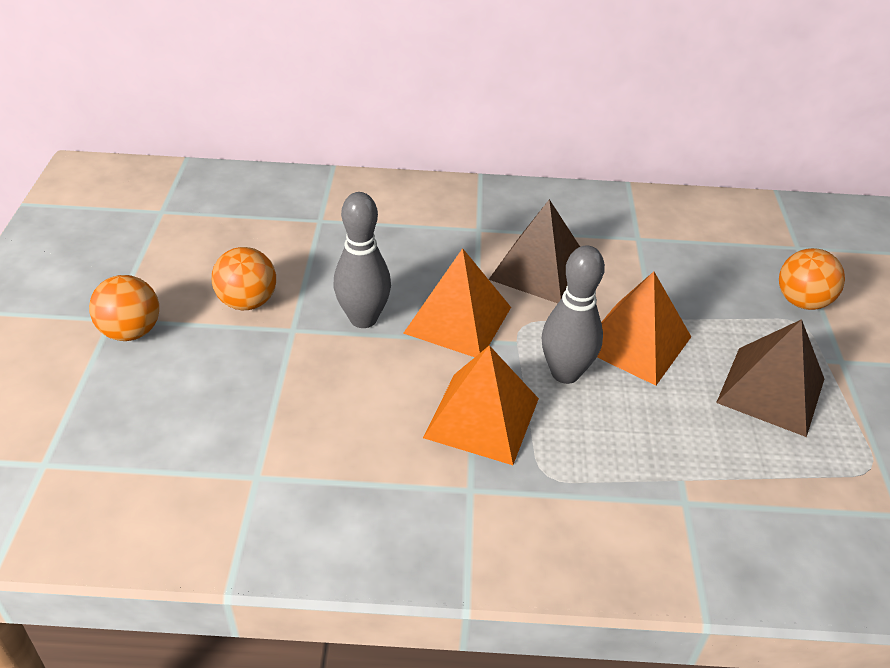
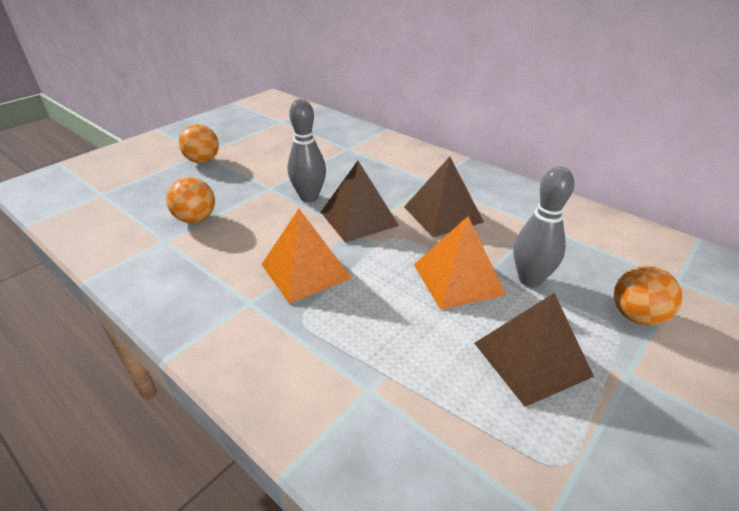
camera: 40 degrees right, 5 degrees down
orange ball [212,247,276,310] -> orange ball moved to [166,177,215,223]
orange pyramid [403,248,511,357] -> brown pyramid [321,161,399,243]
grey bowling pin [542,245,605,384] -> grey bowling pin moved to [513,167,574,287]

